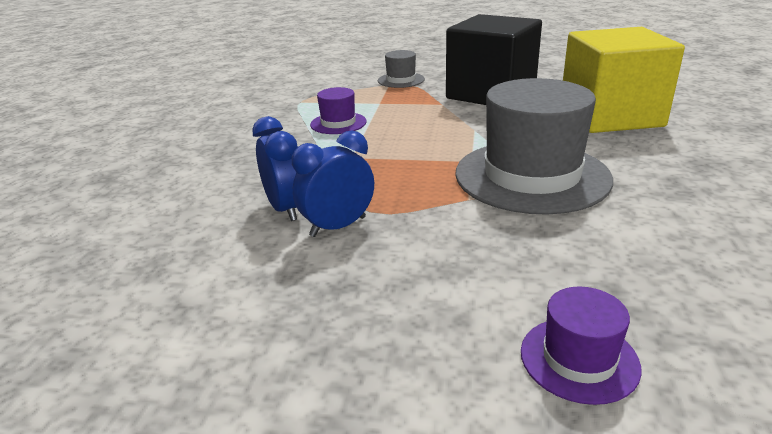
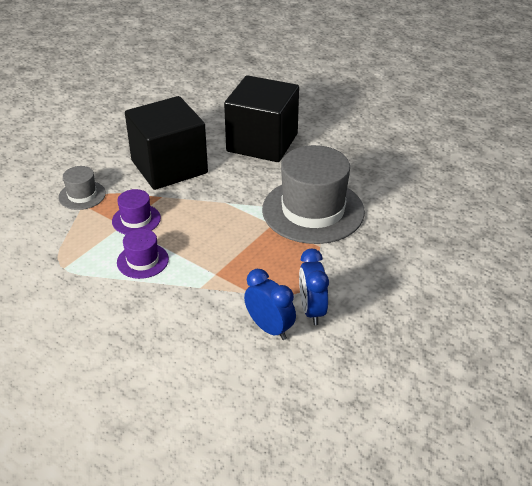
camera: 65 degrees left, 10 degrees up
blue clock [252,116,298,221] -> blue clock turned 45 degrees clockwise [244,269,296,340]
purple hat [521,287,641,405] -> purple hat moved to [112,189,161,235]
yellow cube [563,27,685,133] -> black cube [224,75,299,162]

